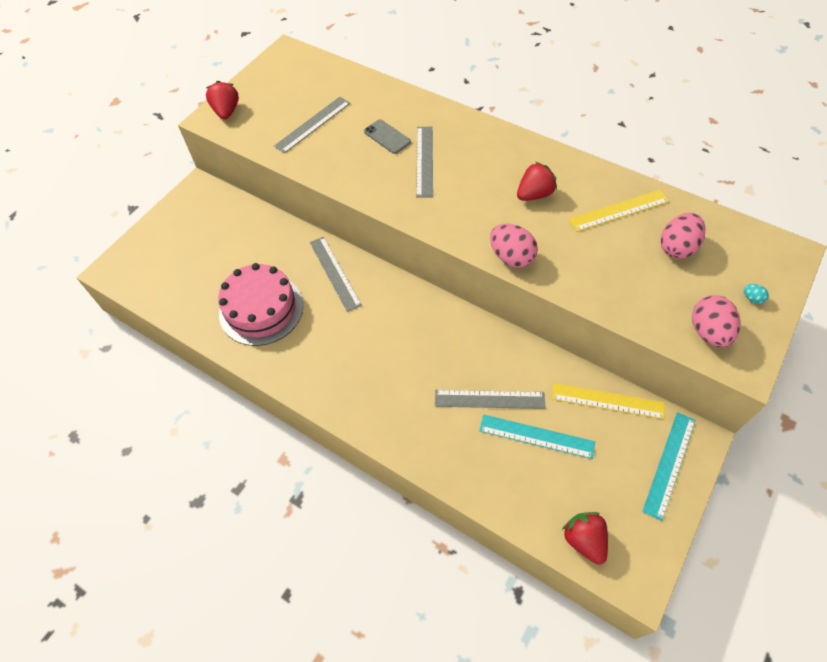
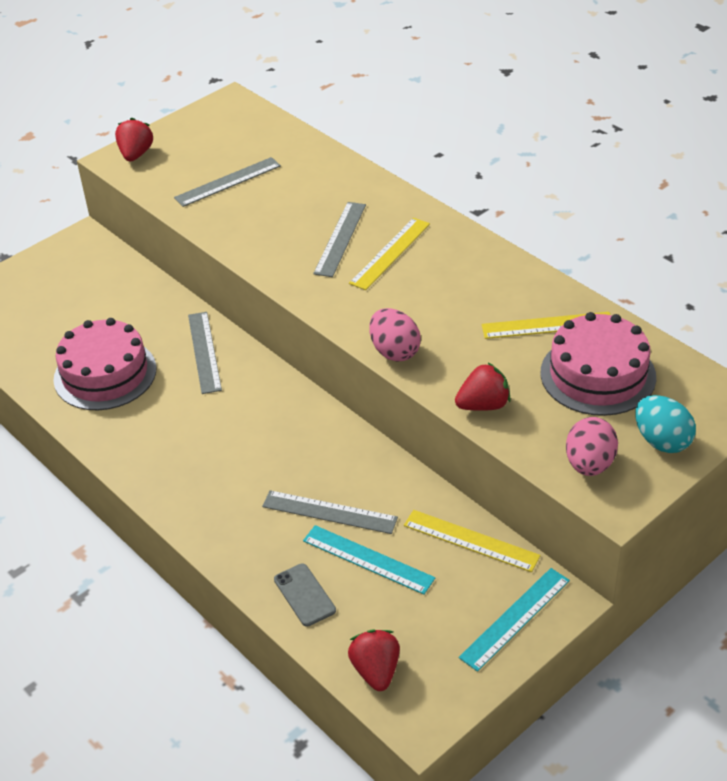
camera: 15 degrees right, 15 degrees down
grey phone [364,119,411,154] -> grey phone moved to [274,563,336,627]
red strawberry [517,162,557,201] -> red strawberry moved to [455,362,511,411]
pink egg [661,213,705,259] -> pink cake [540,312,656,416]
turquoise egg [744,284,769,304] -> turquoise egg [635,395,696,453], size x2.26
none -> yellow ruler [349,218,430,290]

